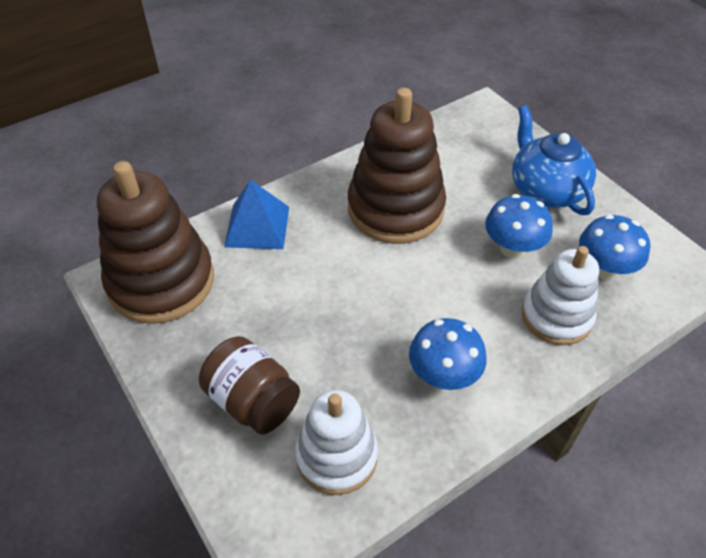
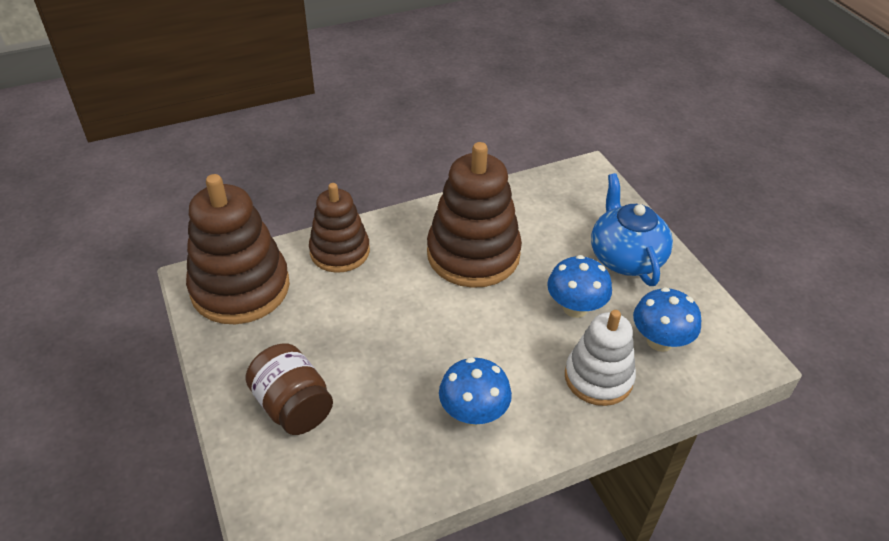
camera: 10 degrees right, 5 degrees down
blue pyramid [224,180,289,249] -> brown stacking toy [309,183,370,273]
white stacking toy [295,390,378,495] -> none

